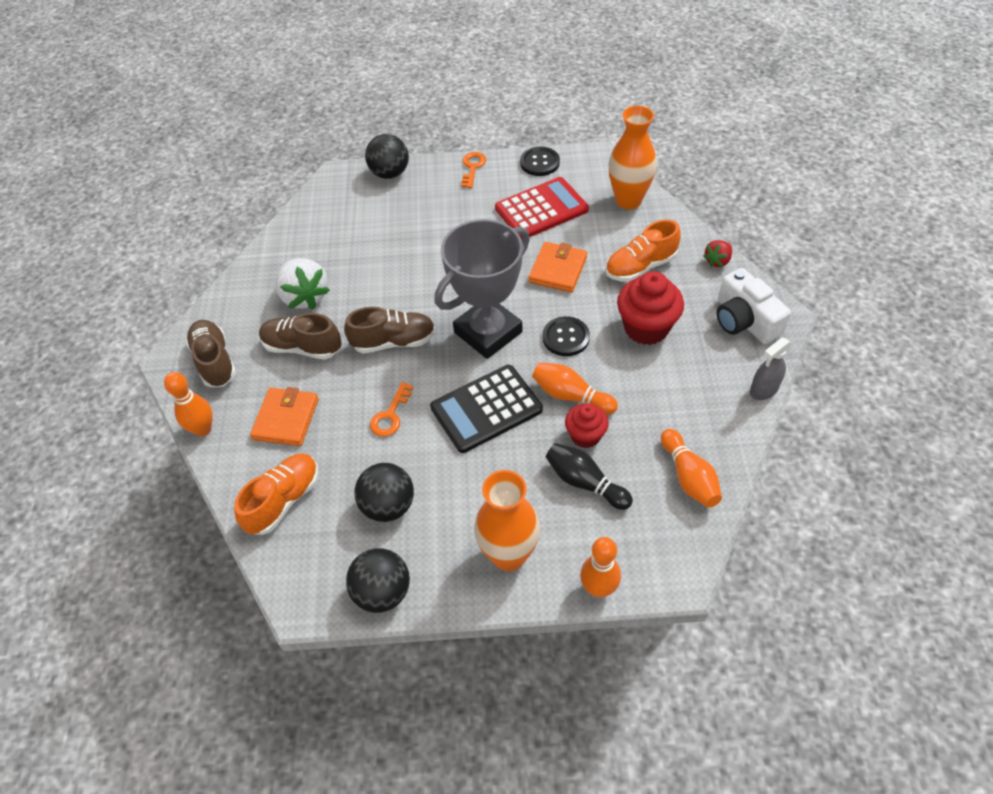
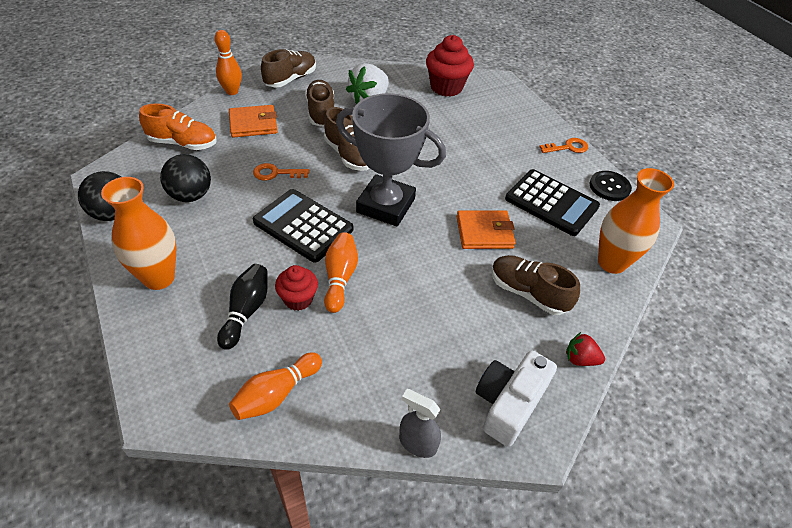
camera: 60 degrees right, 5 degrees down
black ball [365,134,409,179] -> none
red calculator [495,177,589,240] -> black calculator [505,169,600,236]
black button [542,316,590,356] -> none
orange bowling pin [580,537,621,598] -> none
orange shoe [605,219,681,282] -> brown shoe [491,255,580,315]
red cupcake [617,271,684,345] -> red cupcake moved to [426,35,474,97]

